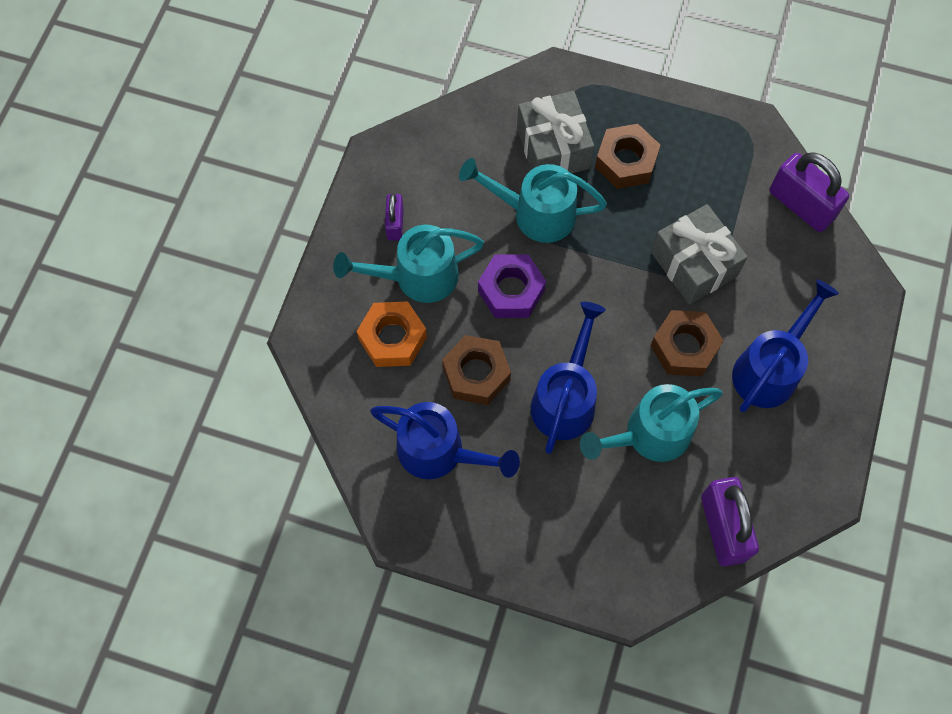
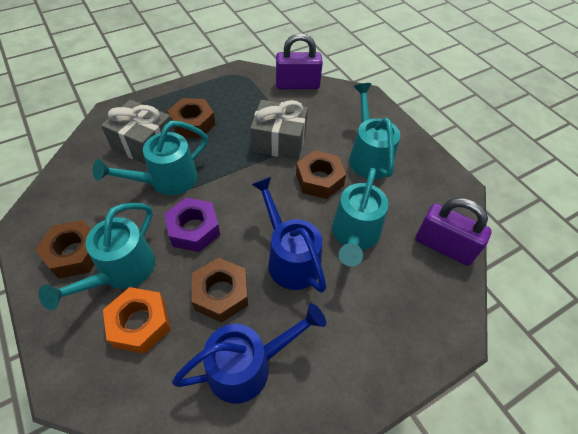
camera: 50 degrees left, 15 degrees down
purple padlock [385,193,404,241] -> brown nut [35,220,94,279]
blue watering can [732,280,839,412] -> turquoise watering can [349,83,400,179]

